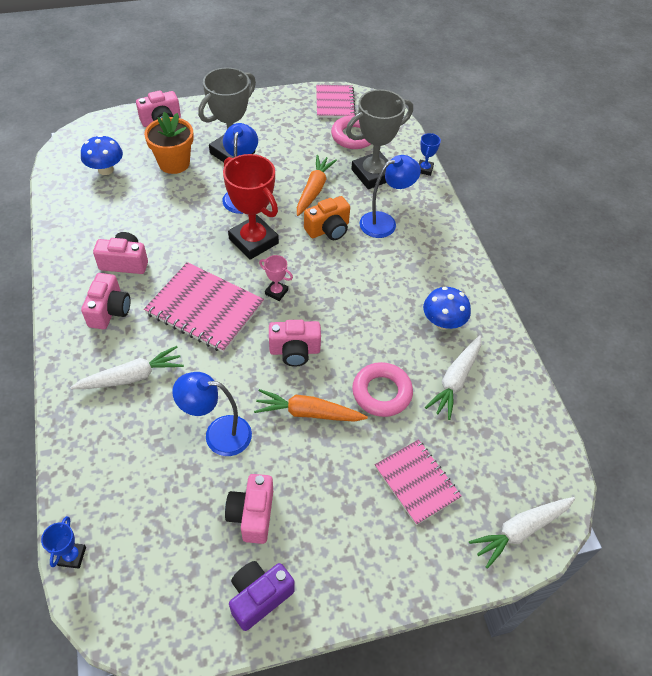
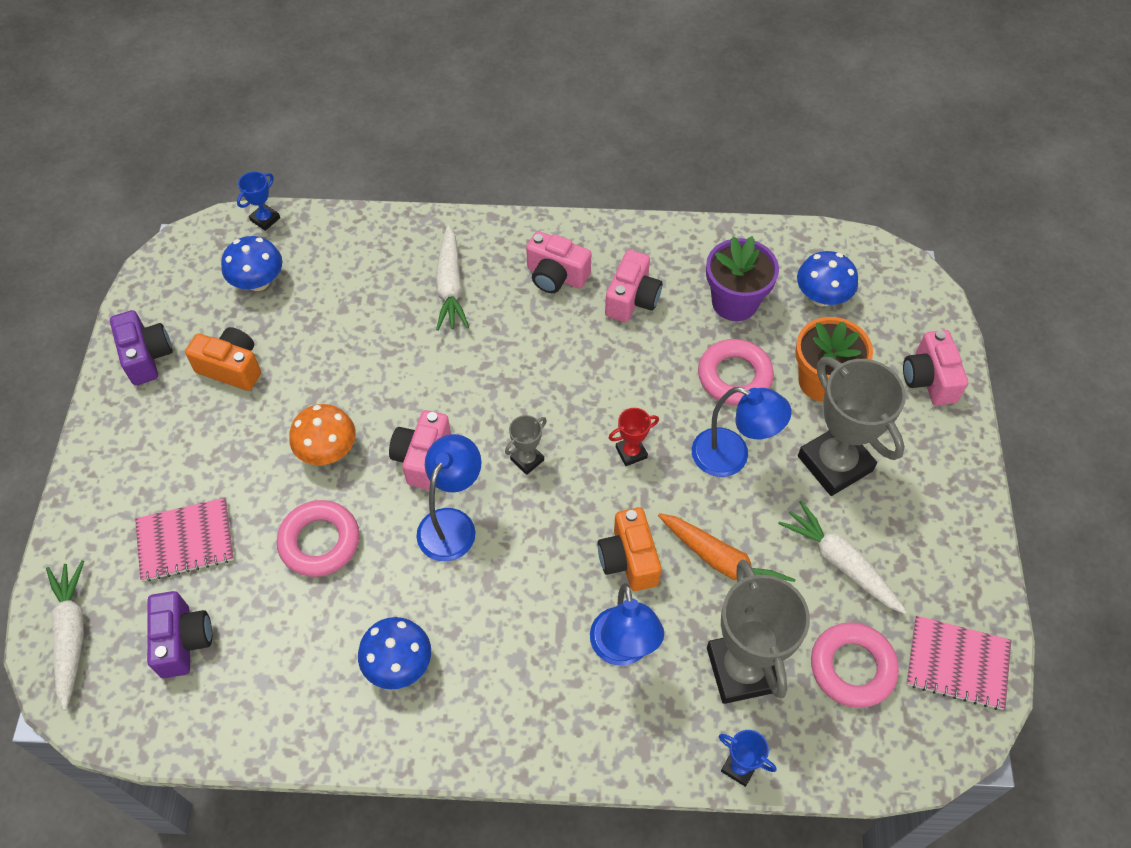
camera: 110 degrees right, 5 degrees up
blue trophy [41,516,86,569] -> blue trophy turned 75 degrees counterclockwise [237,171,280,231]
pink notebook [144,262,264,353] -> none
blue lamp [172,372,252,456] -> blue lamp moved to [416,434,481,561]
red trophy [223,154,279,260] -> red trophy [609,408,659,466], size x0.45
pink camera [225,474,273,544] -> orange camera [185,327,261,391]
orange carrot [254,389,368,422] -> orange mushroom [289,404,356,465]
pink trophy [259,255,293,301] -> grey trophy [505,415,547,475]
white carrot [425,335,481,420] -> white carrot moved to [778,501,907,614]
none -> purple camera [147,591,212,678]
none -> blue mushroom [221,236,282,291]
none -> pink ring [698,339,774,405]
none -> purple flower pot [706,236,779,321]

